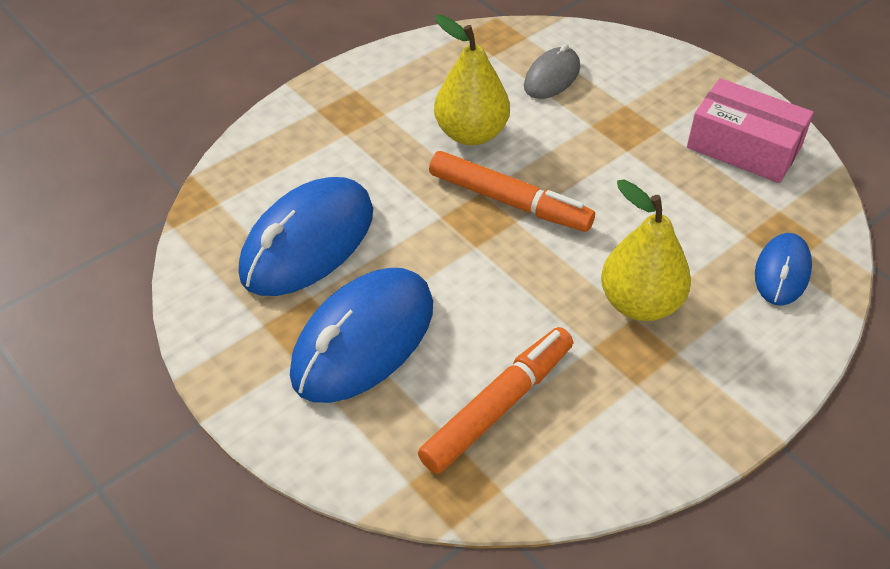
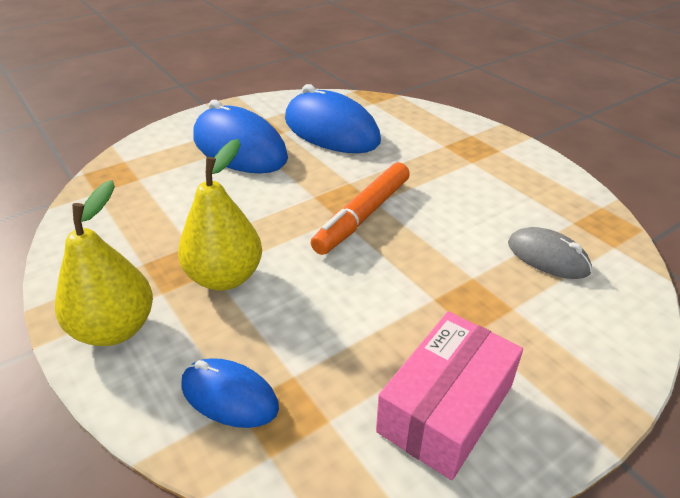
camera: 95 degrees right, 10 degrees down
orange marker [418,327,573,474] -> none
yellow pear [434,15,510,145] -> yellow pear moved to [55,180,153,346]

